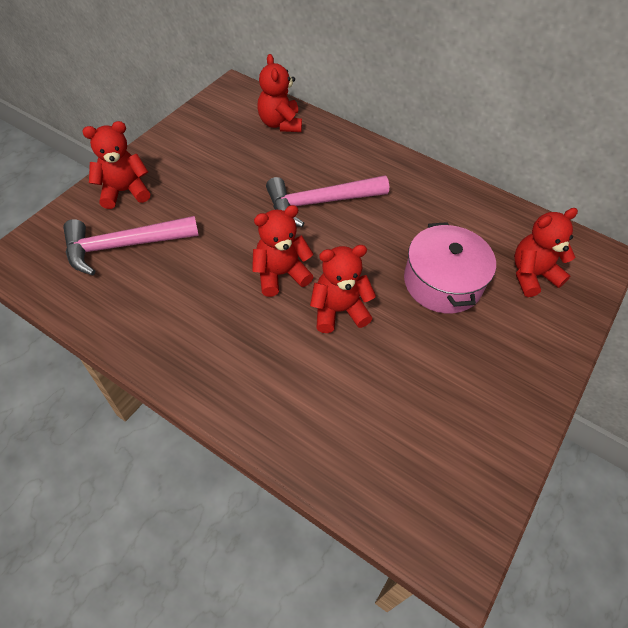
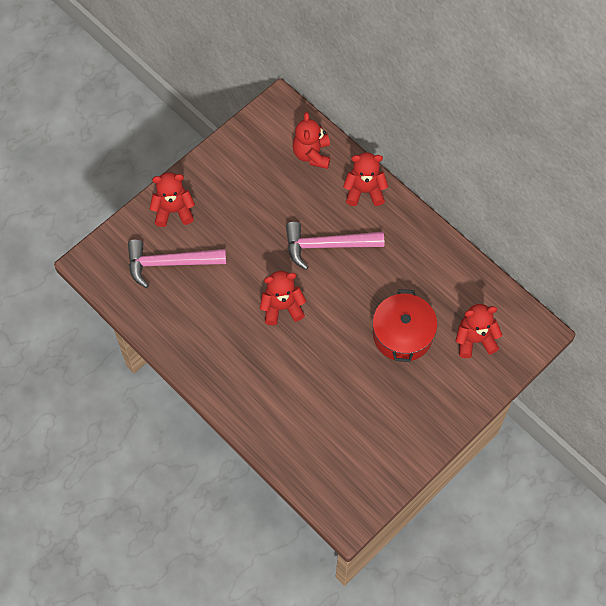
camera: 15 degrees right, 10 degrees up
red teddy bear [310,245,376,333] -> red teddy bear moved to [343,152,388,206]
pink pot [404,222,496,313] -> red pot [372,289,437,362]

